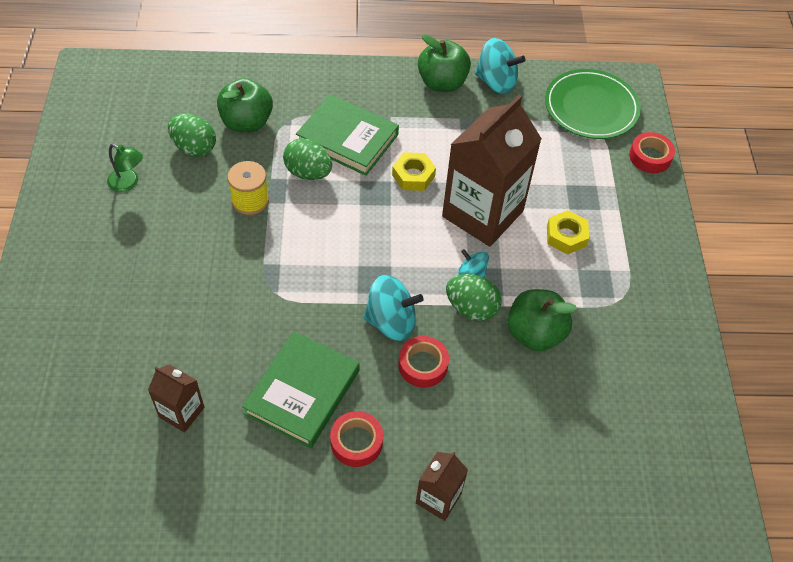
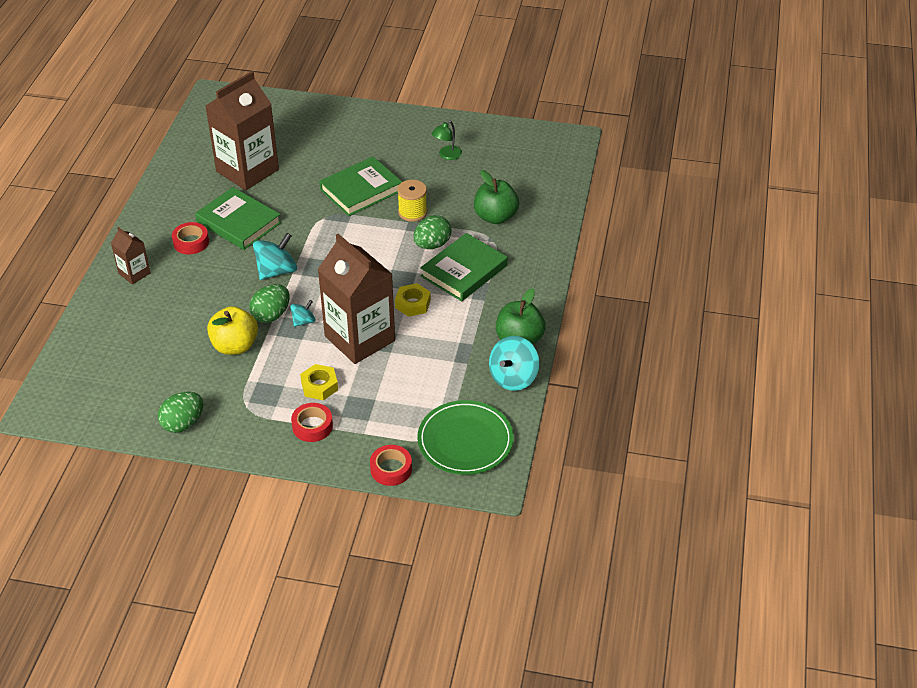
camera: 105 degrees right, 10 degrees down
brown carton [148,364,204,433] -> brown carton [206,71,279,190], size x2.12
green egg [168,114,216,157] -> green egg moved to [158,392,203,433]
turquoise spinning top [363,275,424,341] -> turquoise spinning top turned 150 degrees counterclockwise [253,233,297,280]
red tape [398,336,449,387] -> red tape moved to [291,403,333,442]
green apple [507,289,577,351] -> yellow apple [207,306,258,355]
none -> green book [319,157,402,216]

